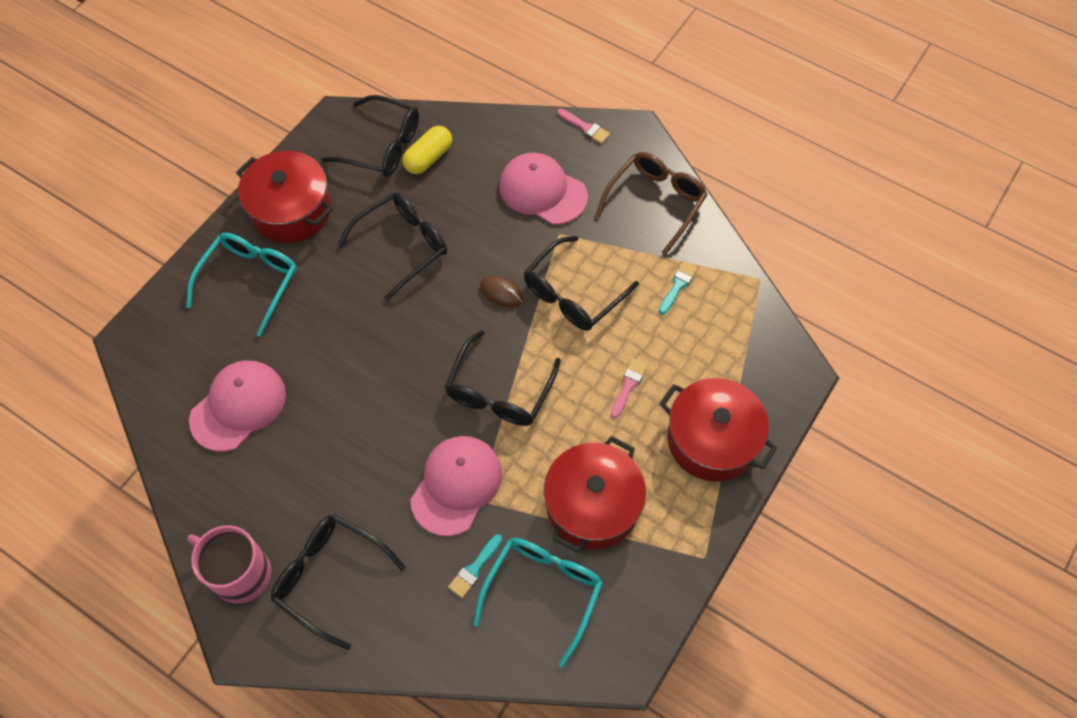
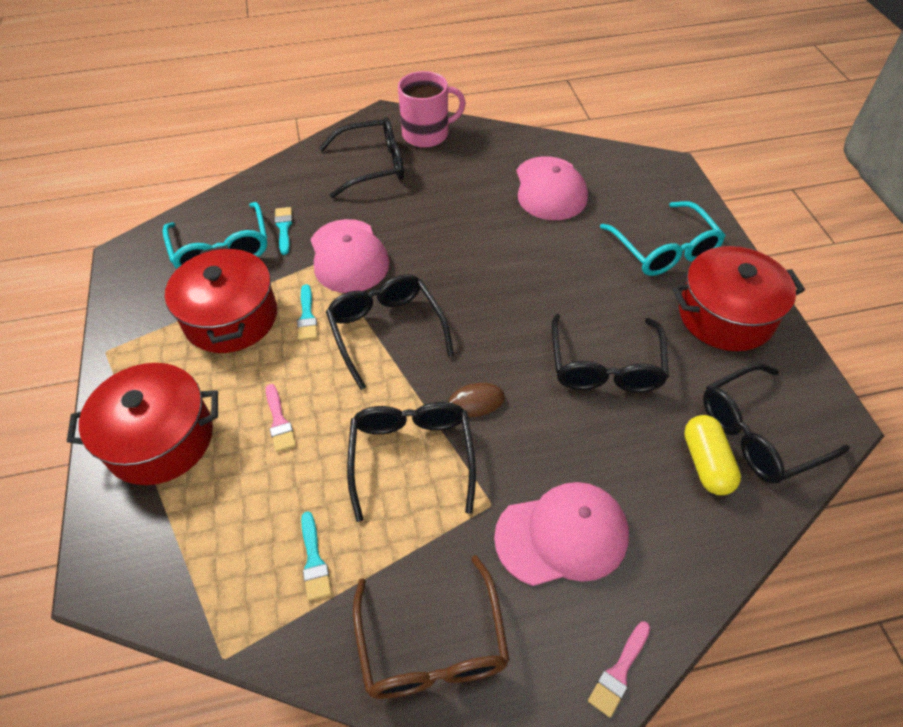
camera: 135 degrees right, 10 degrees down
pink brush [557,109,610,144] -> pink brush turned 45 degrees counterclockwise [588,621,650,718]
none -> turquoise brush [297,284,317,341]

